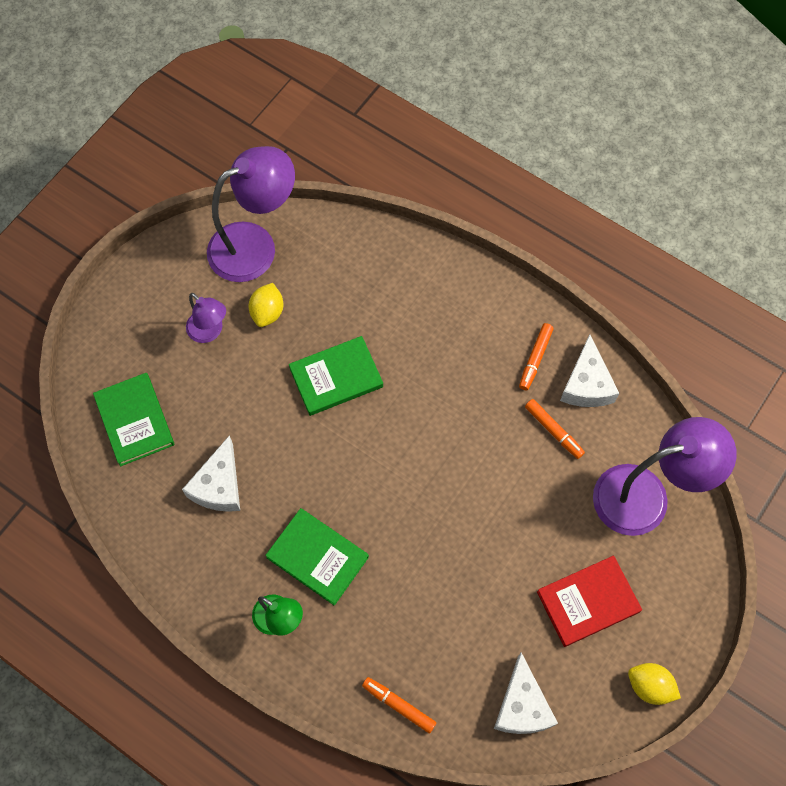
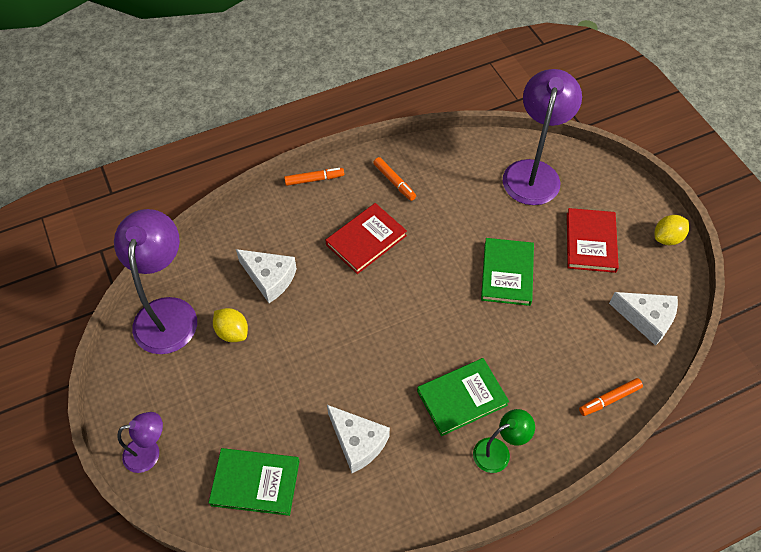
camera: 60 degrees left, 10 degrees down
purple lamp [186,293,226,343] -> purple lamp moved to [117,412,163,473]
green book [289,336,383,416] -> green book moved to [481,238,534,306]
orange marker [525,399,585,459] -> orange marker moved to [284,168,344,186]
white cheese [560,334,619,407] -> white cheese moved to [236,249,297,303]
none -> red book [326,203,407,274]

